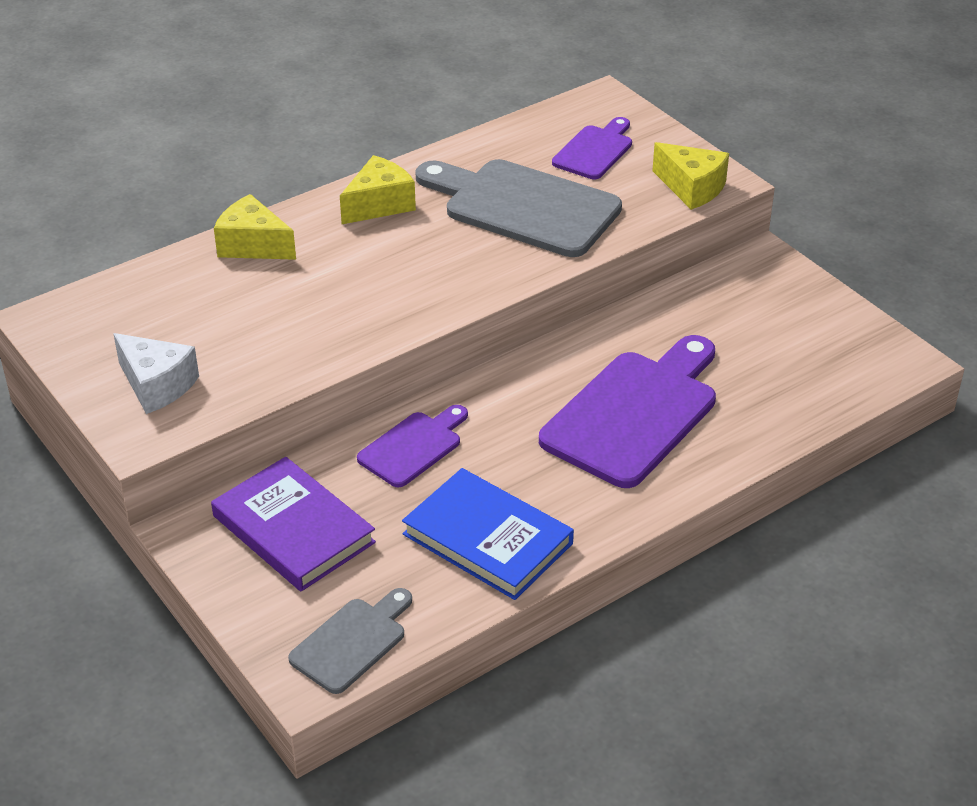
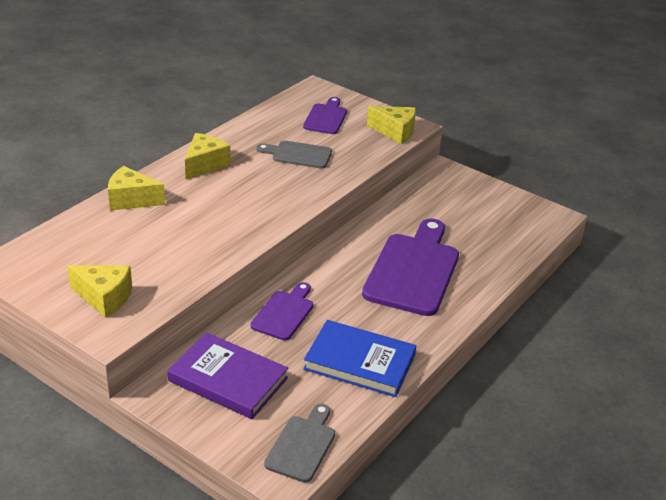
camera: 20 degrees left, 5 degrees down
white cheese [113,333,199,414] -> yellow cheese [67,265,132,318]
grey cutting board [415,159,622,257] -> grey cutting board [256,141,332,168], size x0.54

